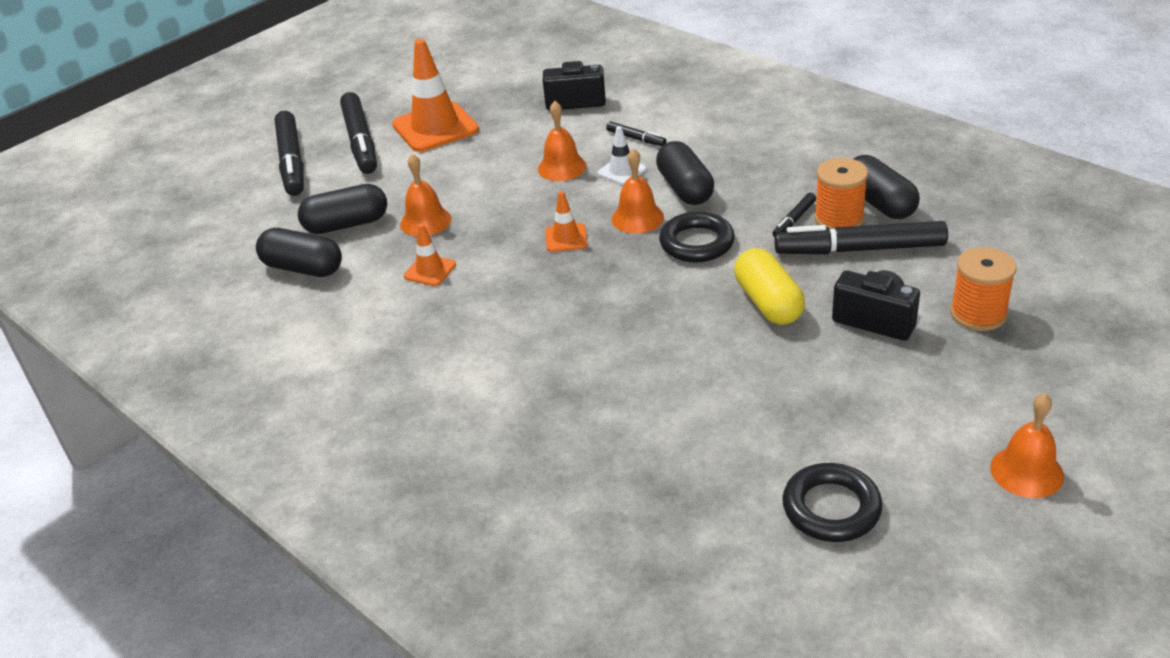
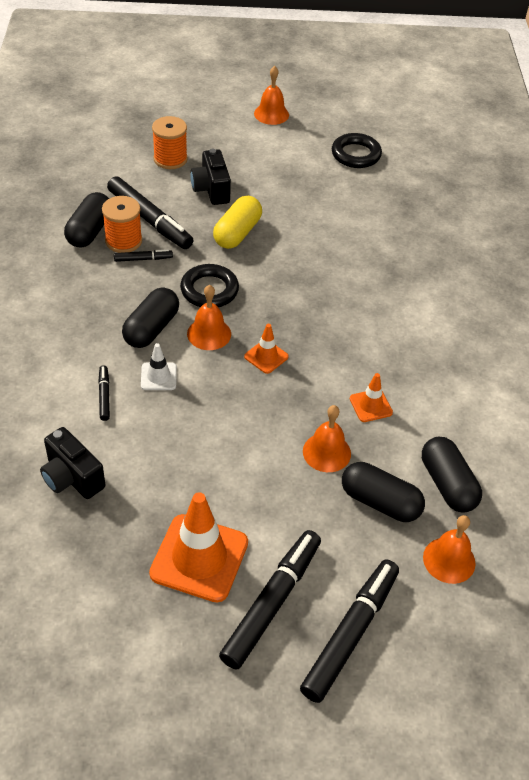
camera: 140 degrees left, 10 degrees up
orange bell [538,101,587,181] -> orange bell moved to [423,515,476,584]

